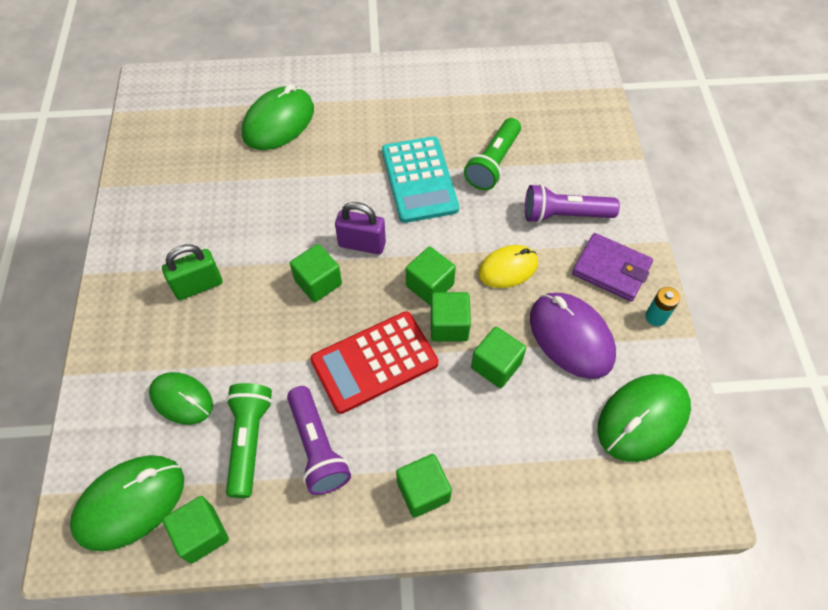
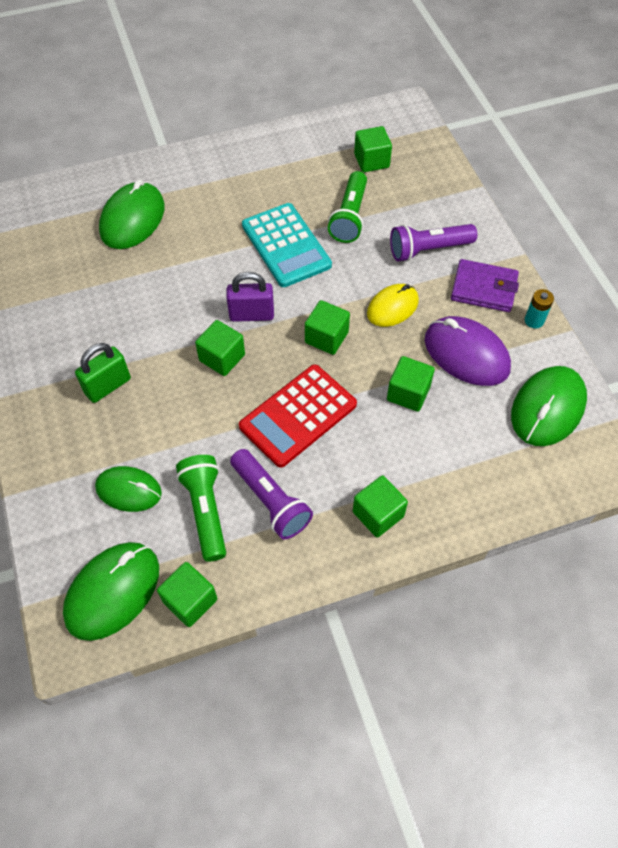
camera: 15 degrees left, 0 degrees up
green cube [431,292,471,342] -> green cube moved to [354,126,392,172]

